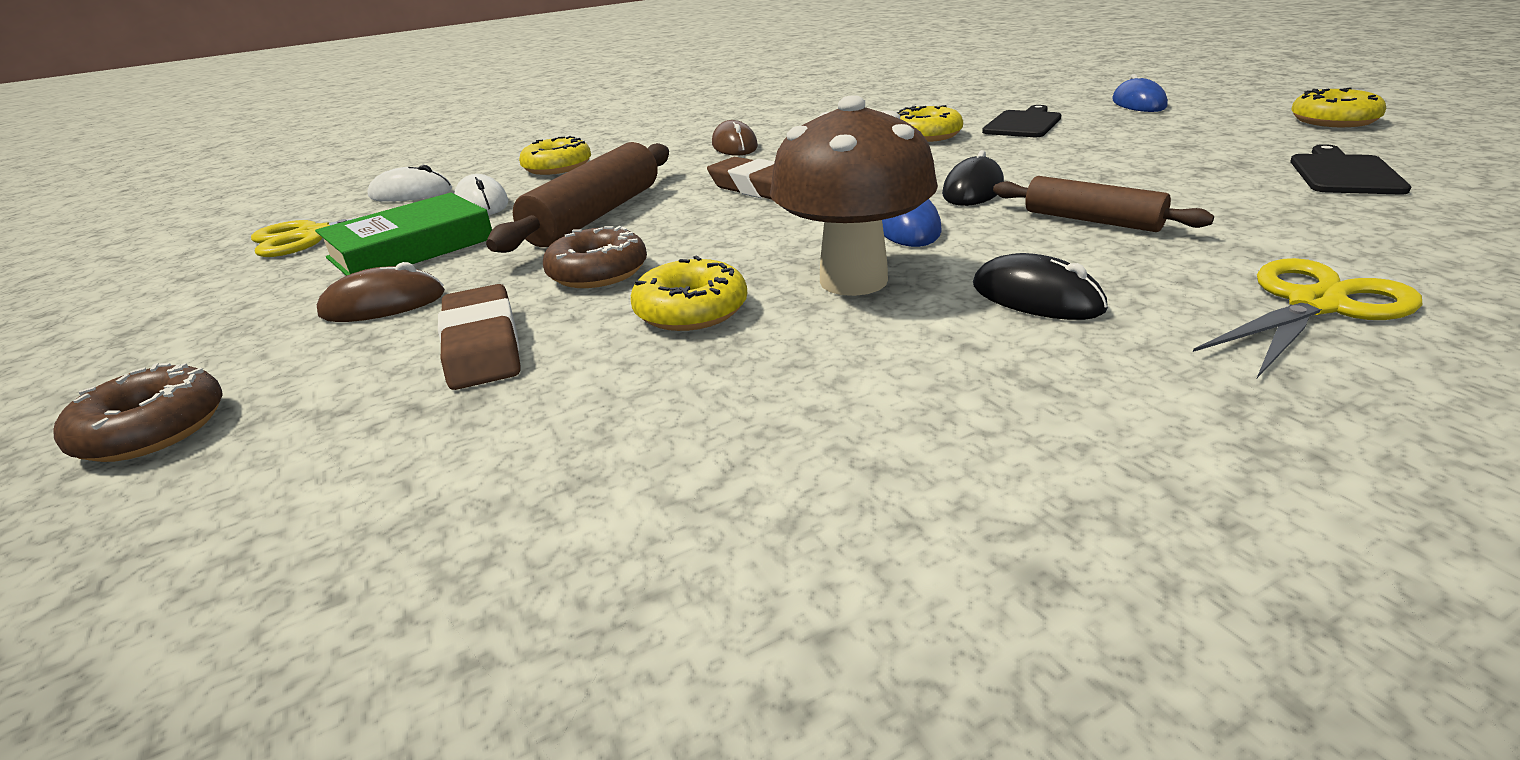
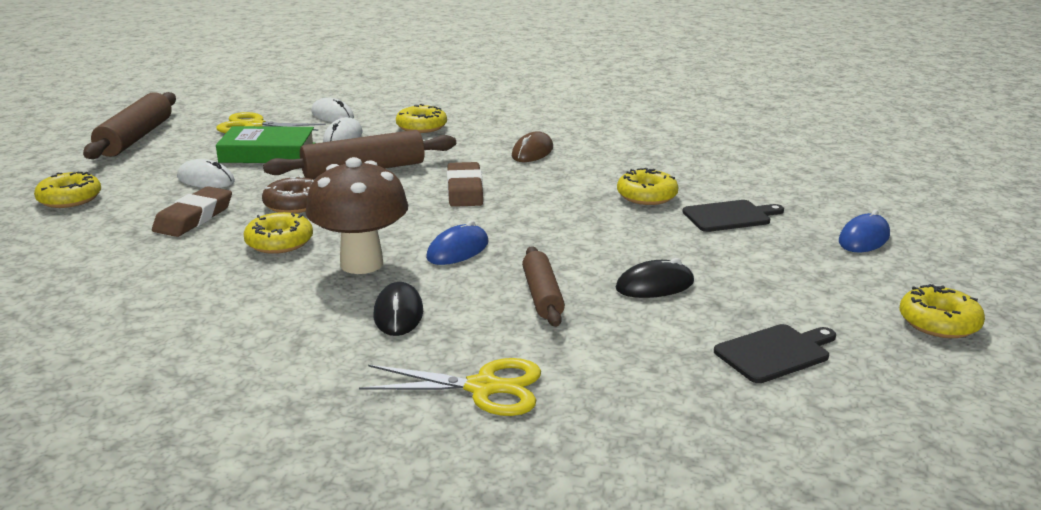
camera: 40 degrees right, 5 degrees down
brown donut [53,363,223,462] -> yellow donut [34,172,101,208]
brown mouse [317,262,445,322] -> white mouse [177,159,235,188]
black mouse [942,150,1004,206] -> black mouse moved to [616,258,694,298]
none -> brown rolling pin [83,92,176,159]

